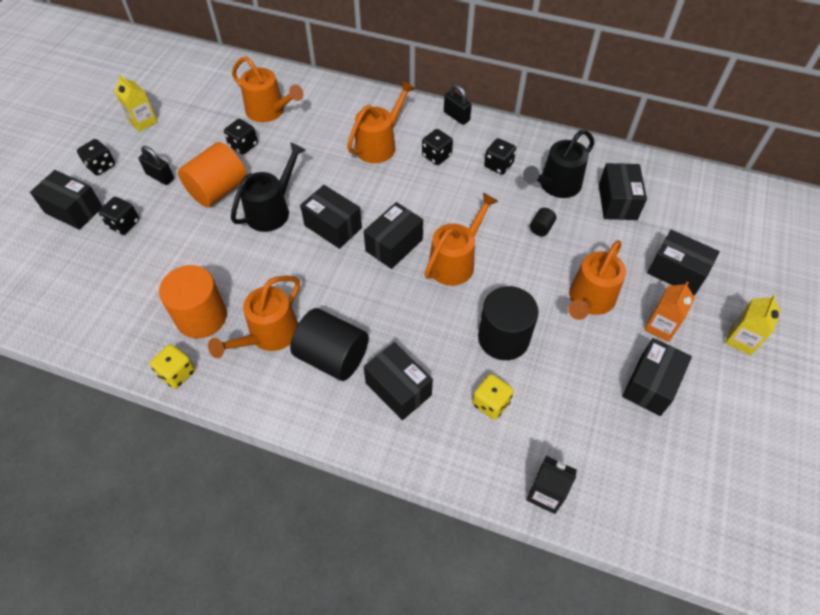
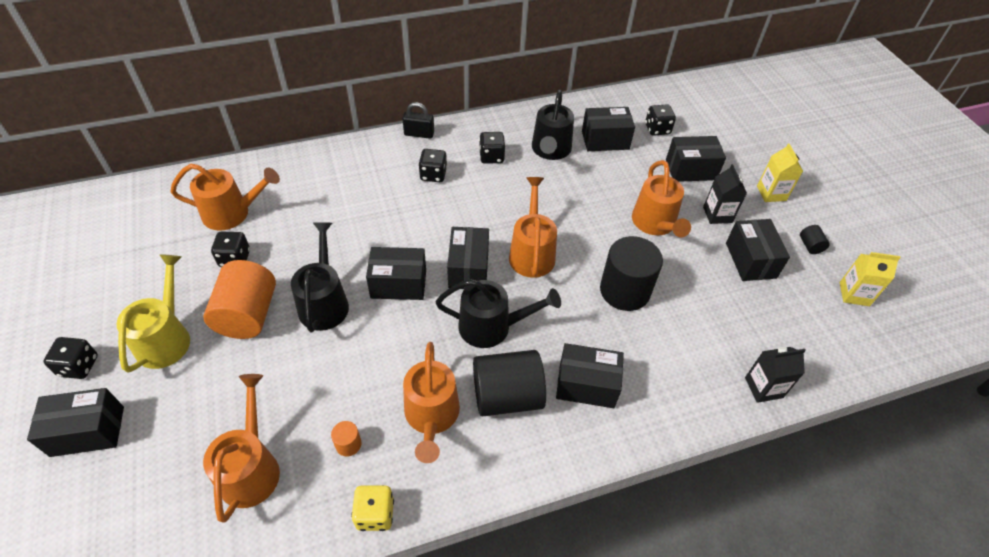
camera: 40 degrees left, 5 degrees down
black dice [99,197,139,235] -> black dice moved to [645,104,676,136]
yellow carton [115,74,158,132] -> yellow carton moved to [840,252,901,306]
black padlock [139,146,174,185] -> yellow watering can [116,254,190,372]
orange cylinder [159,265,227,338] -> orange cylinder [331,421,362,456], size x0.42
orange watering can [347,81,416,163] -> orange watering can moved to [203,374,280,522]
yellow dice [472,374,514,420] -> none
black cylinder [530,208,556,236] -> black cylinder moved to [800,225,830,254]
black box [599,163,647,220] -> black box turned 60 degrees counterclockwise [582,107,635,151]
orange carton [644,281,695,342] -> black carton [703,164,747,224]
none -> black watering can [435,279,561,348]

